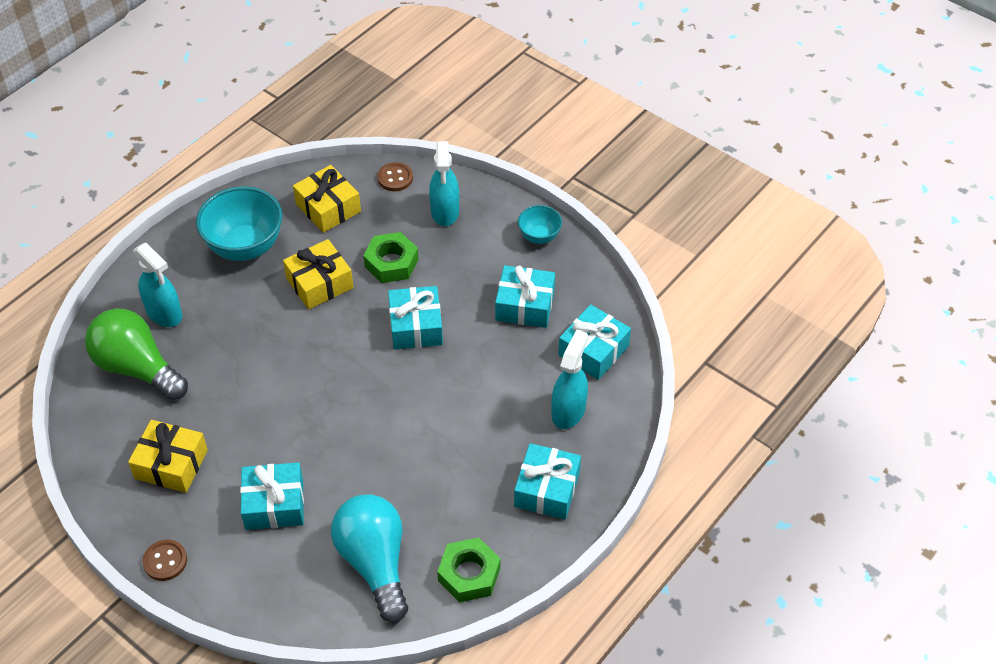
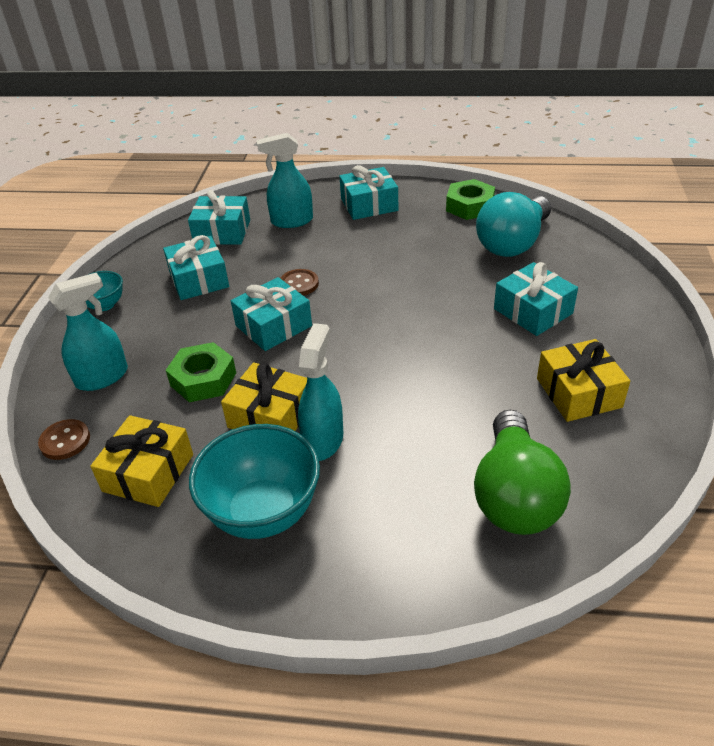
camera: 120 degrees left, 10 degrees down
turquoise spray bottle [133,243,182,327] -> turquoise spray bottle moved to [298,323,343,461]
brown button [143,540,187,581] -> brown button moved to [280,269,319,296]

